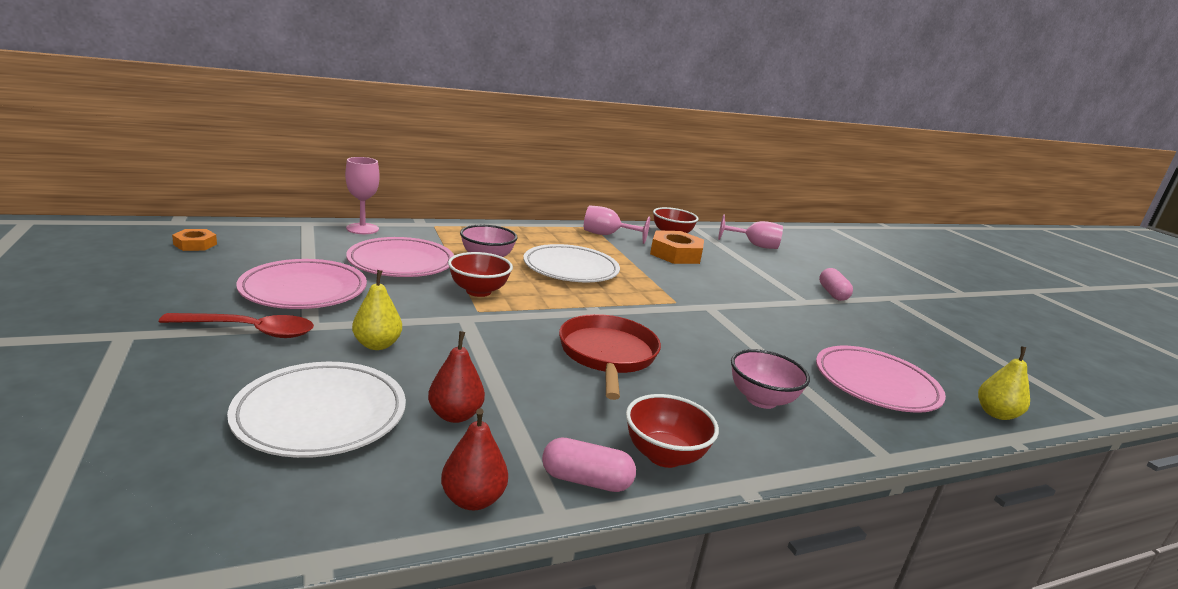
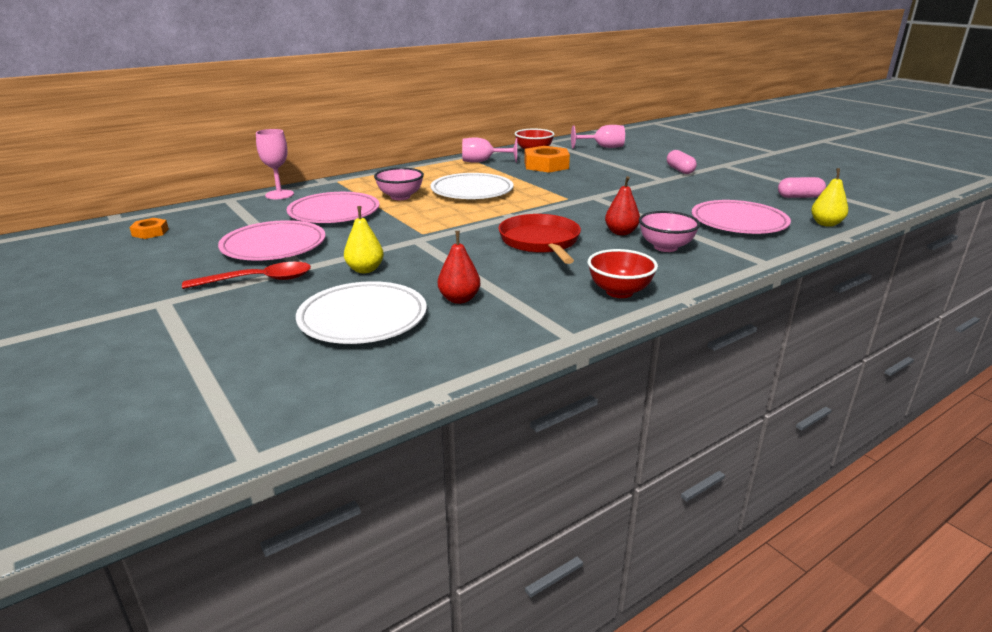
camera: 10 degrees left, 5 degrees up
red pear [441,408,508,510] -> red pear moved to [605,176,640,235]
red bowl [448,252,513,297] -> none
pink capsule [542,437,636,492] -> pink capsule moved to [778,177,826,198]

